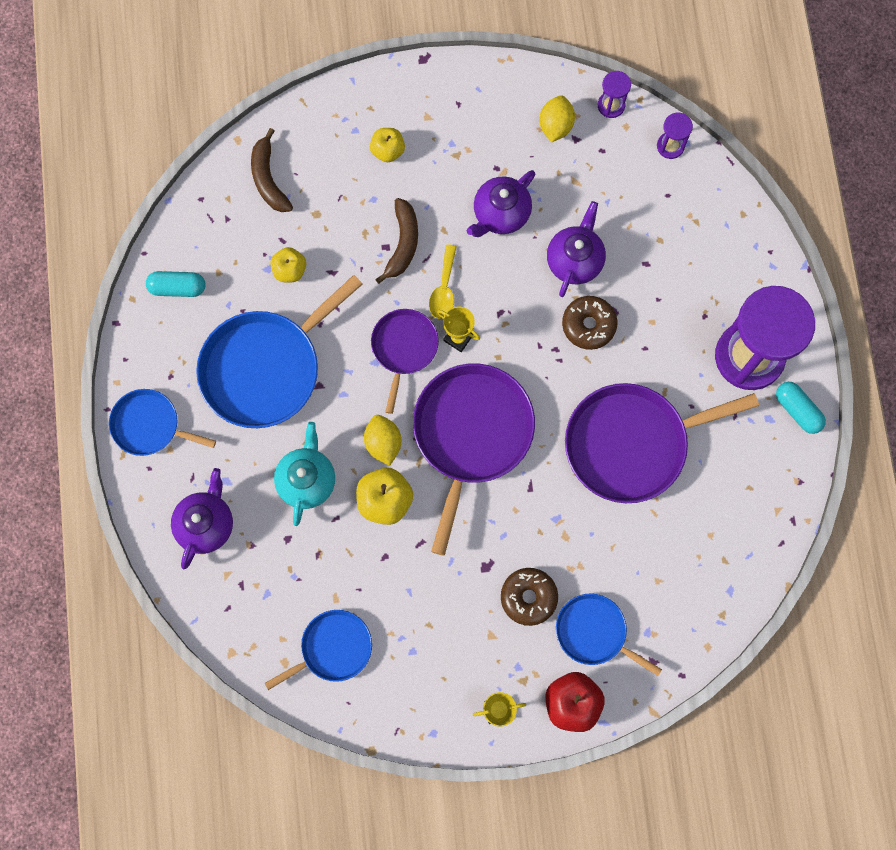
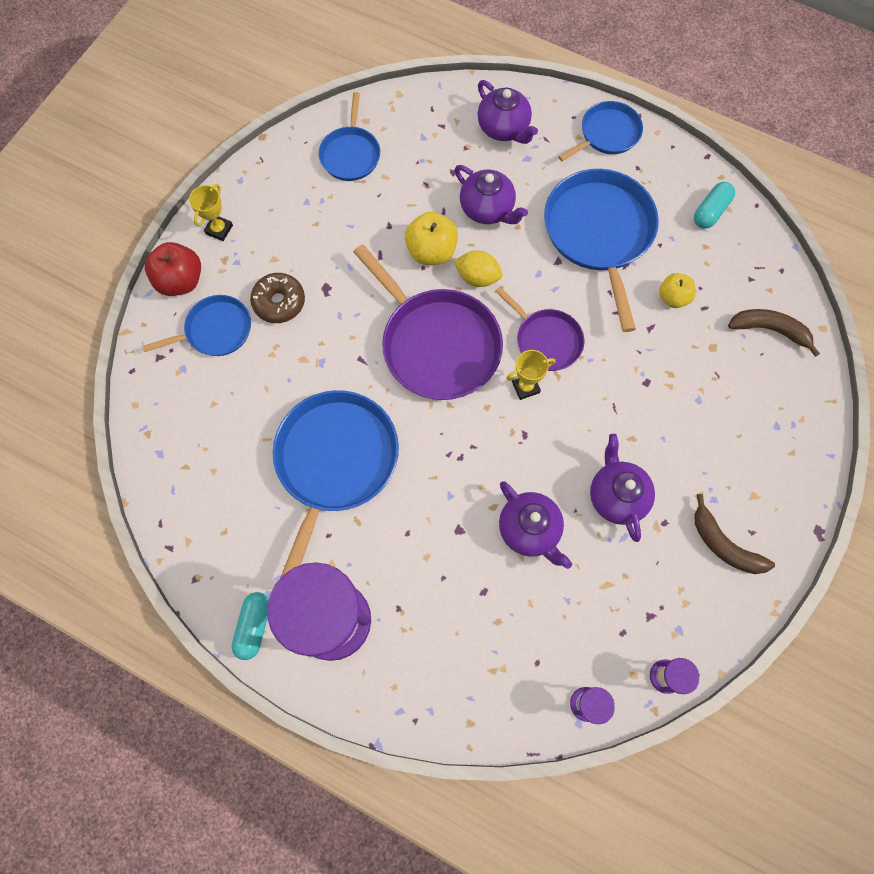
camera: 125 degrees right, 5 degrees down
turquoise teapot [274,422,335,526] -> purple teapot [454,165,528,224]
yellow apple [370,128,405,162] -> none
brown banana [375,198,418,284] -> brown banana moved to [695,494,775,574]
yellow spoon [429,244,457,319] -> none
yellow lemon [539,95,575,142] -> none
brown donut [562,296,617,350] -> none
purple pan [565,383,759,503] -> blue pan [273,390,399,578]
turquoise capsule [776,382,826,434] -> turquoise capsule turned 75 degrees counterclockwise [232,592,269,660]

